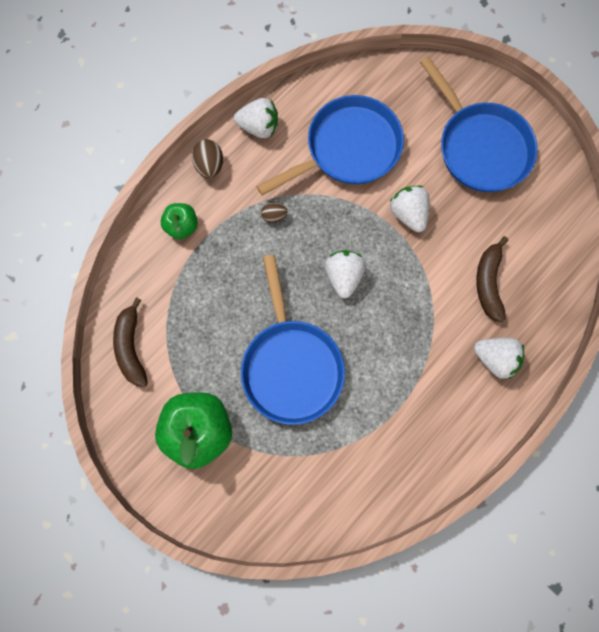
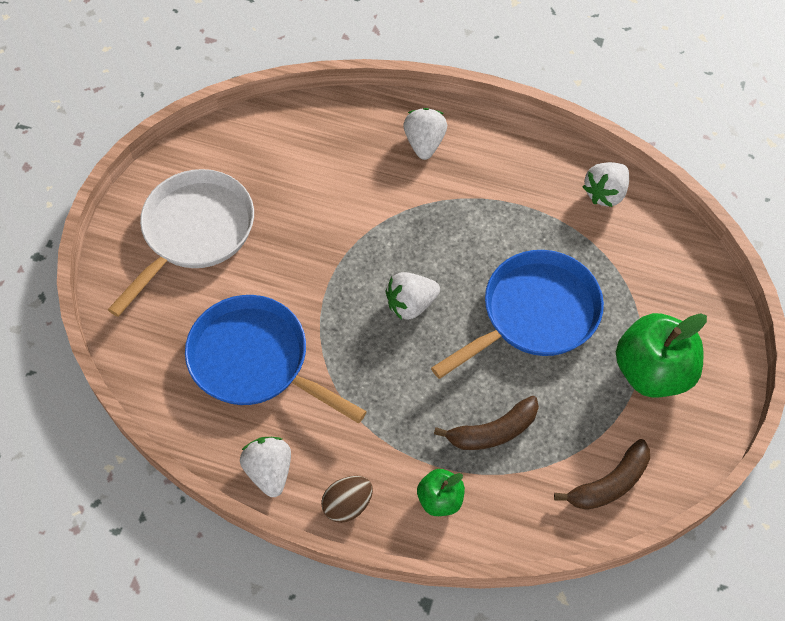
camera: 115 degrees left, 15 degrees down
brown egg [261,202,287,223] -> none
white strawberry [389,186,429,232] -> white strawberry moved to [583,162,629,207]
blue pan [420,56,538,192] -> white pan [108,169,254,317]
brown banana [476,236,508,323] -> brown banana moved to [434,396,539,450]

